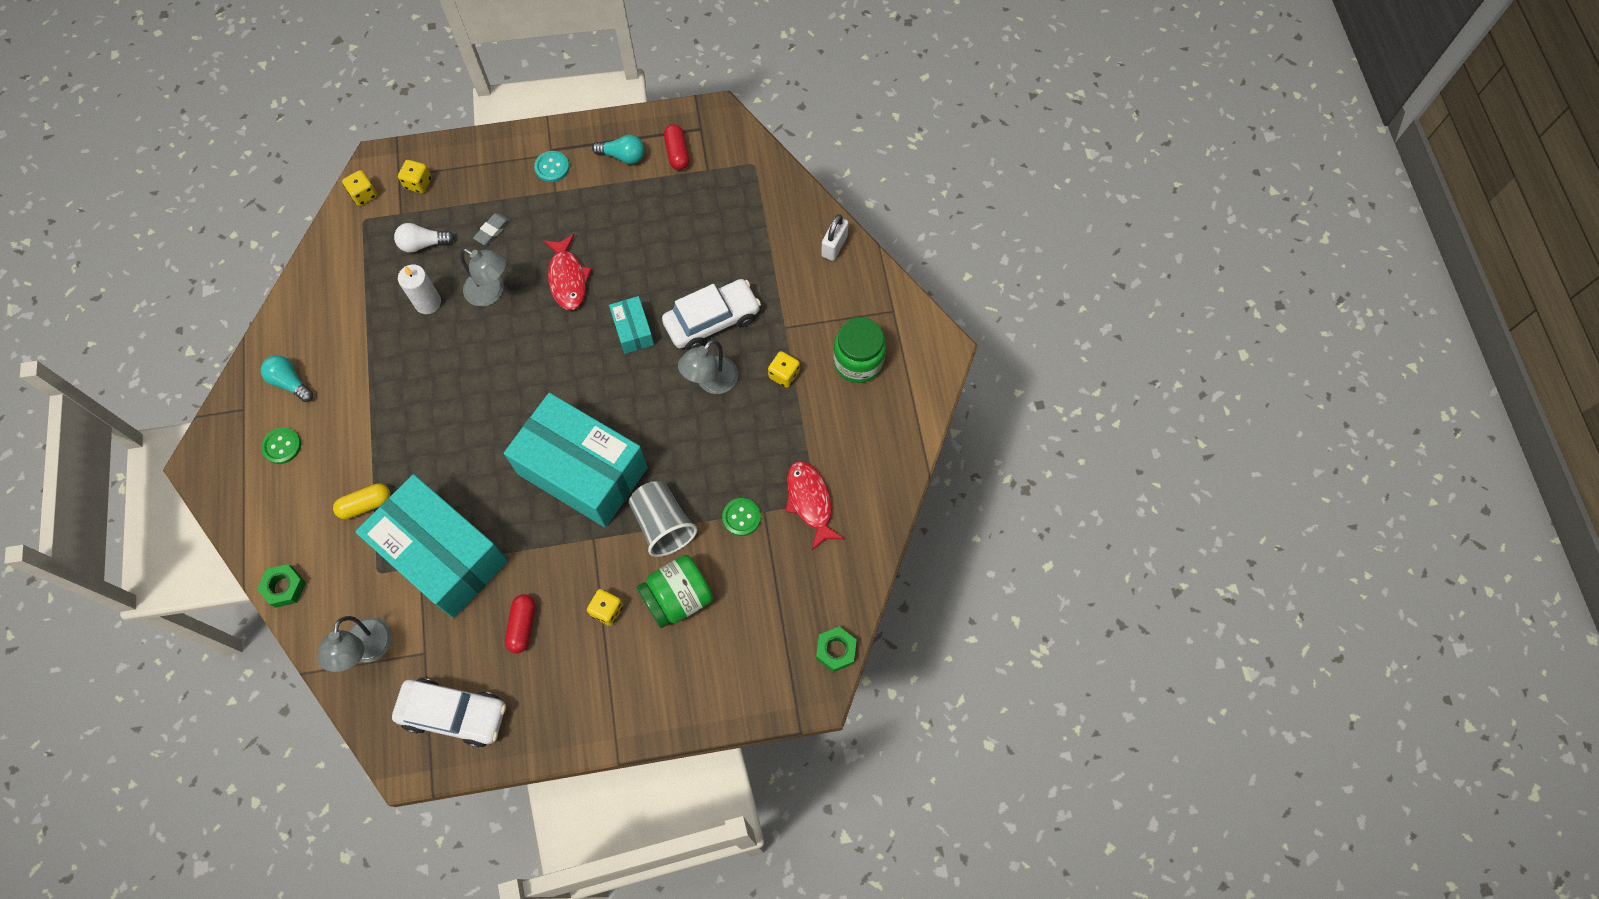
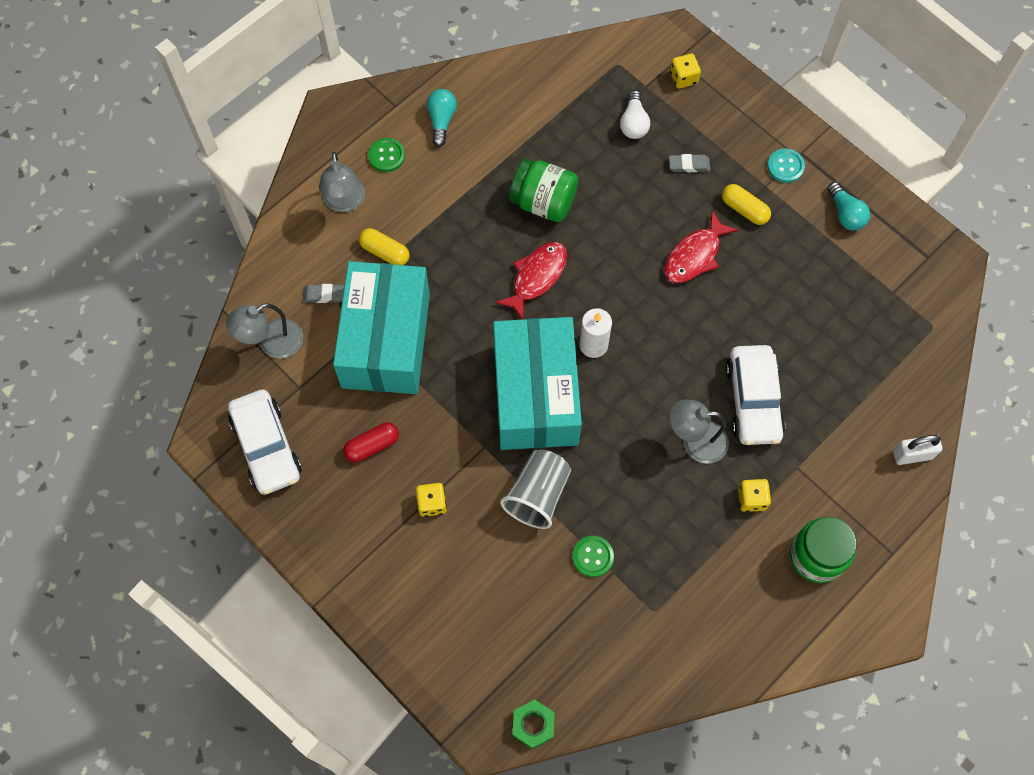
camera: 55 degrees right, 0 degrees up
green nut [257,564,306,608] -> none
yellow dice [342,170,377,206] -> none
white light bulb [394,223,454,253] -> white light bulb turned 135 degrees counterclockwise [620,90,650,139]
white candle [398,265,441,314] -> white candle moved to [579,308,612,358]
grey lamp [460,249,506,306] -> grey lamp moved to [319,152,365,212]
turquoise box [609,296,654,354] -> none
green jar [637,555,713,628] -> green jar moved to [509,159,578,222]
white car [662,279,761,350] -> white car turned 60 degrees clockwise [726,345,785,445]
red capsule [664,124,689,170] -> none
red fish [785,461,844,550] -> red fish moved to [495,242,567,320]
none -> grey eraser [303,284,345,303]
none -> yellow capsule [722,184,771,225]

